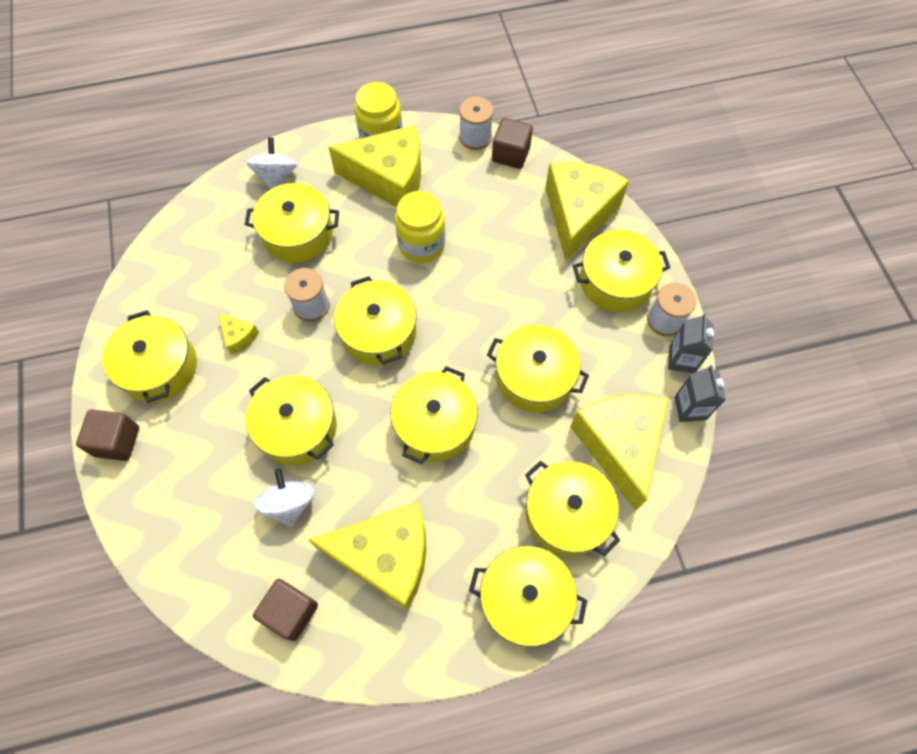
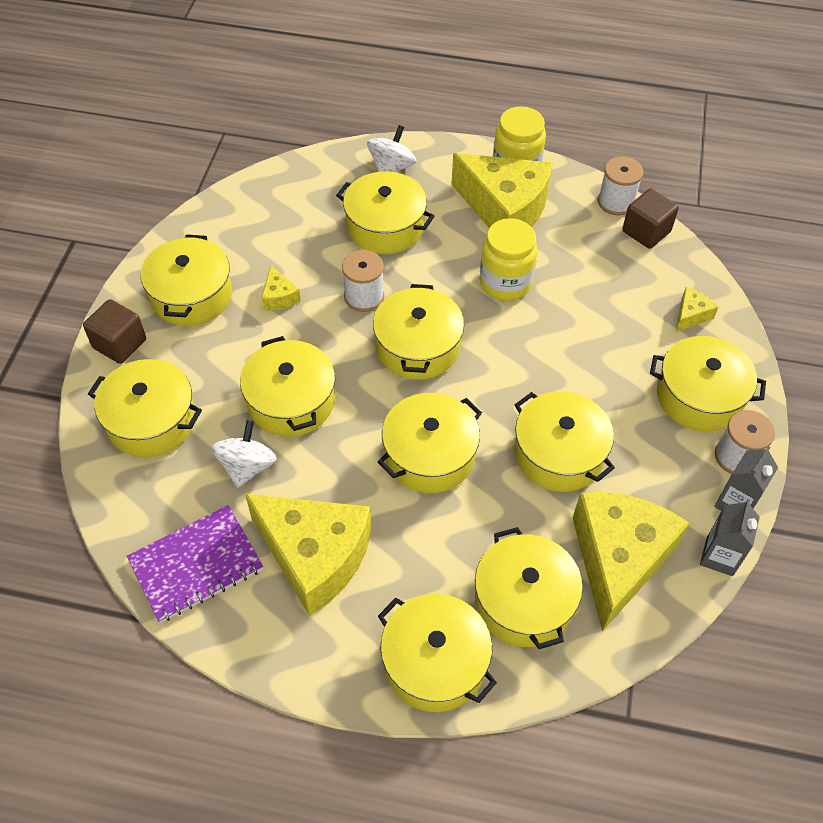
camera: 25 degrees right, 10 degrees down
brown cube [253,579,318,641] -> purple notebook [127,505,263,623]
yellow cheese [545,161,629,261] -> yellow cheese [676,287,718,332], size x0.41
none -> yellow pot [88,359,202,457]

